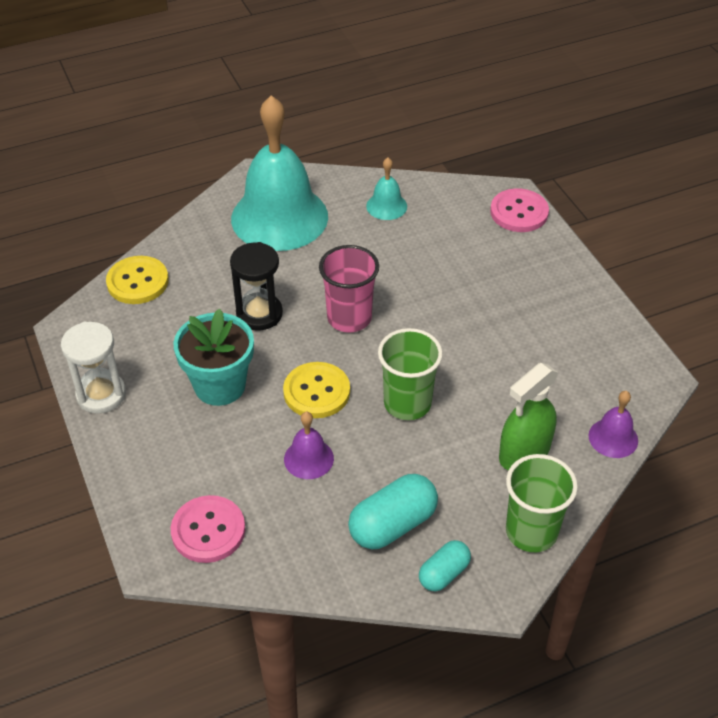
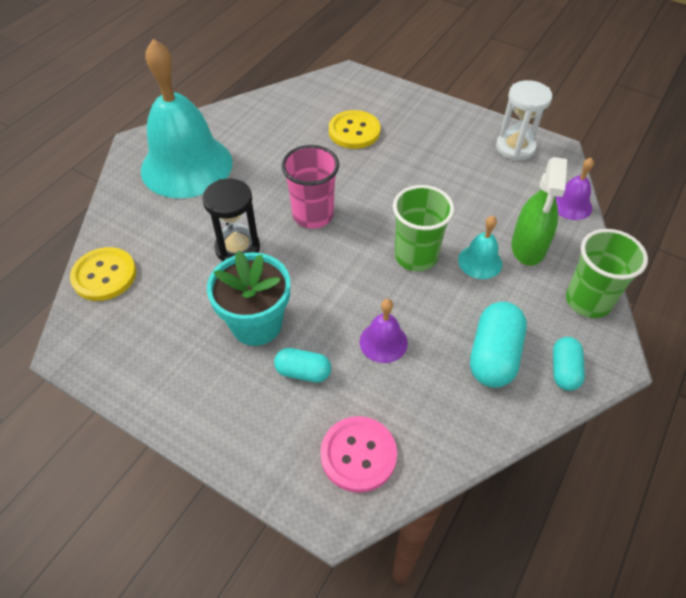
camera: 35 degrees left, 5 degrees up
white hourglass [61,322,126,414] -> white hourglass moved to [496,80,552,161]
yellow button [283,362,350,418] -> yellow button moved to [329,110,381,149]
turquoise bell [366,158,407,220] -> turquoise bell moved to [458,216,502,279]
pink button [490,189,549,232] -> none
none -> turquoise capsule [274,348,331,383]

